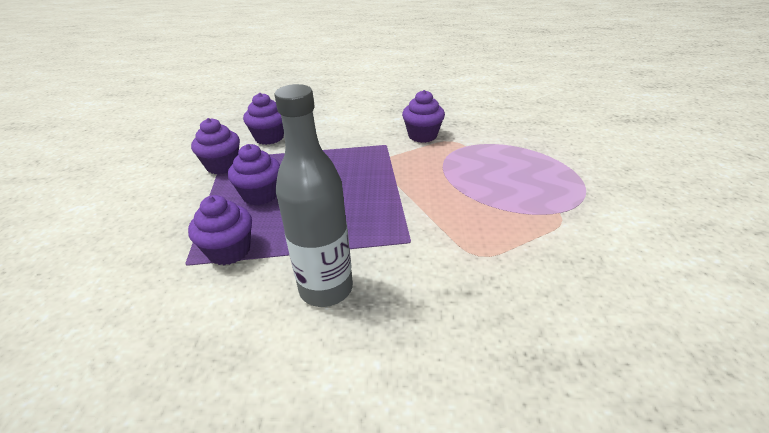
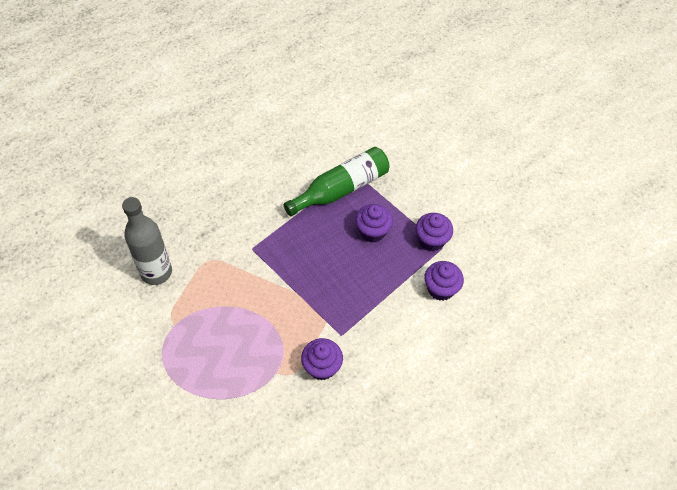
camera: 140 degrees right, 20 degrees up
purple cupcake [188,195,252,265] -> green bottle [284,147,389,216]
grey bottle [274,84,353,307] -> grey bottle moved to [122,197,172,285]

